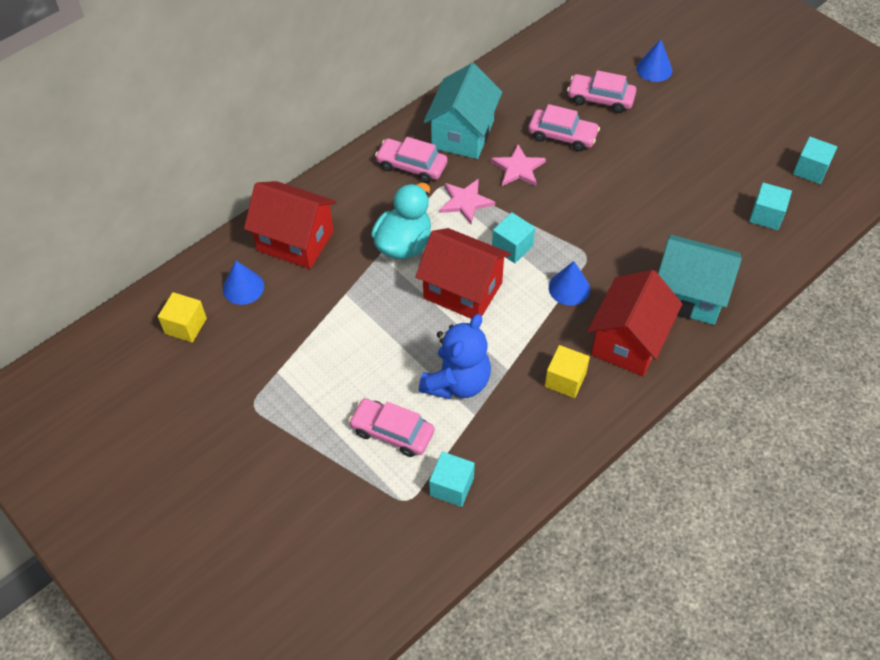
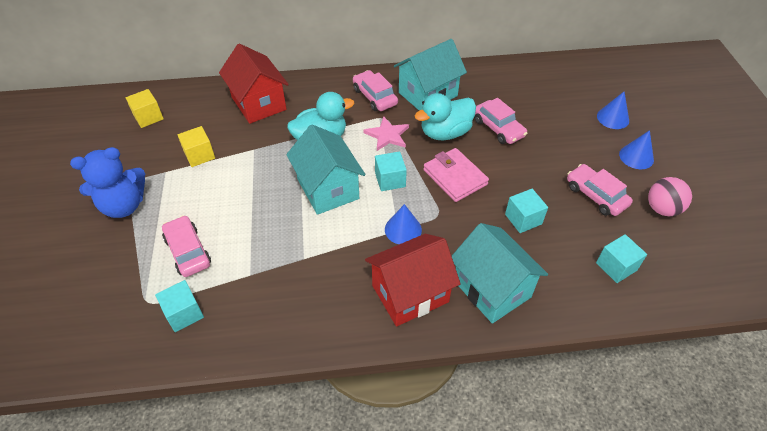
camera: 35 degrees right, 5 degrees down
blue cone [223,261,264,305] -> blue cone moved to [619,130,654,169]
red house [416,228,511,319] -> turquoise house [286,124,366,215]
blue teddy bear [419,314,491,399] -> blue teddy bear moved to [70,147,145,218]
pink star [491,144,546,186] -> turquoise duck [415,93,476,140]
yellow cube [545,345,590,398] -> yellow cube moved to [178,126,215,167]
pink car [567,70,636,113] -> pink car moved to [567,164,633,216]
turquoise cube [793,137,837,184] -> turquoise cube moved to [505,189,548,233]
none -> pink wallet [423,148,489,202]
none -> pink ball [648,177,692,216]

